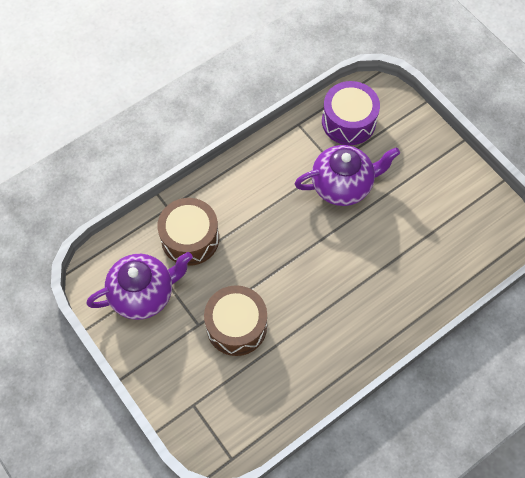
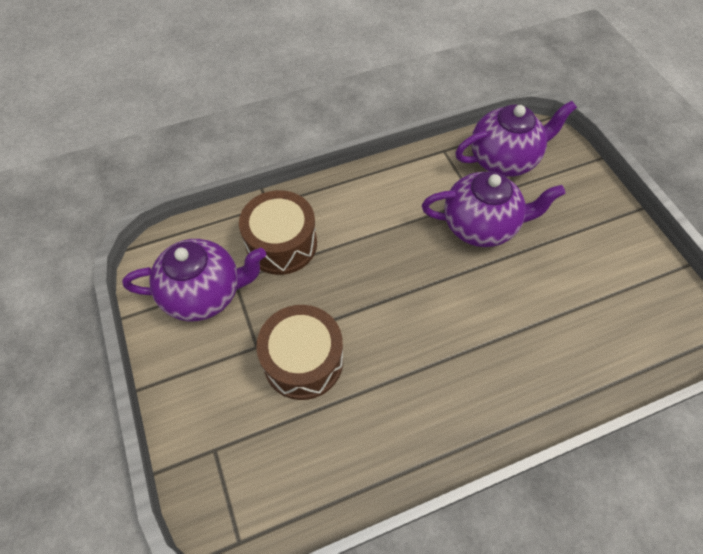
camera: 15 degrees right, 5 degrees down
purple drum [322,81,380,145] -> purple teapot [455,101,577,177]

